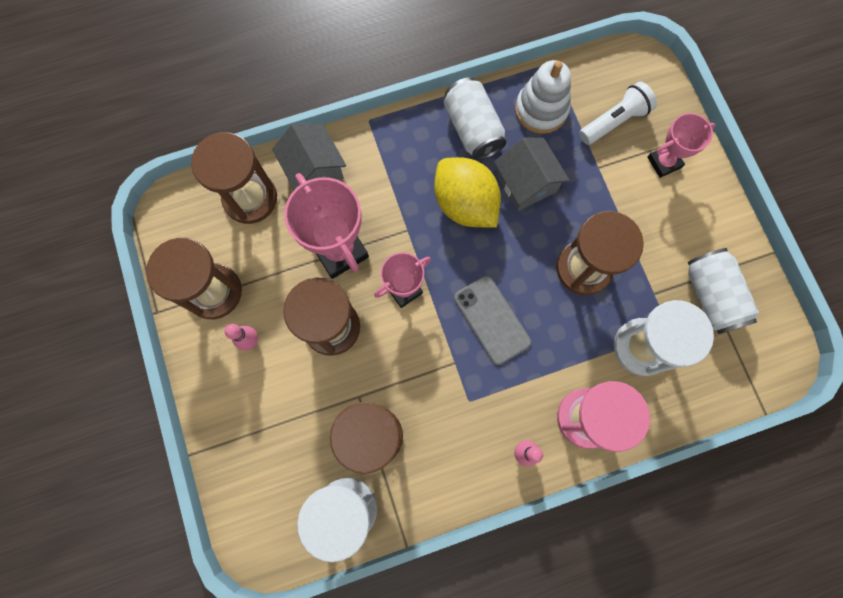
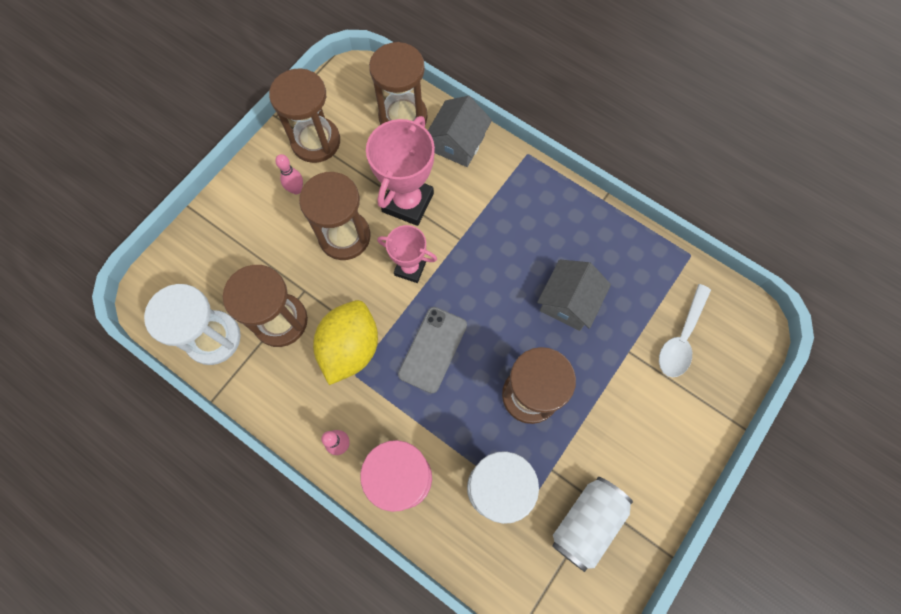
camera: 55 degrees right, 5 degrees down
yellow lemon [434,157,501,228] -> yellow lemon moved to [313,300,378,385]
white can [444,77,507,160] -> none
white stacking toy [515,60,571,134] -> none
white flashlight [579,82,657,145] -> white spoon [659,284,711,377]
pink trophy [647,113,715,178] -> none

